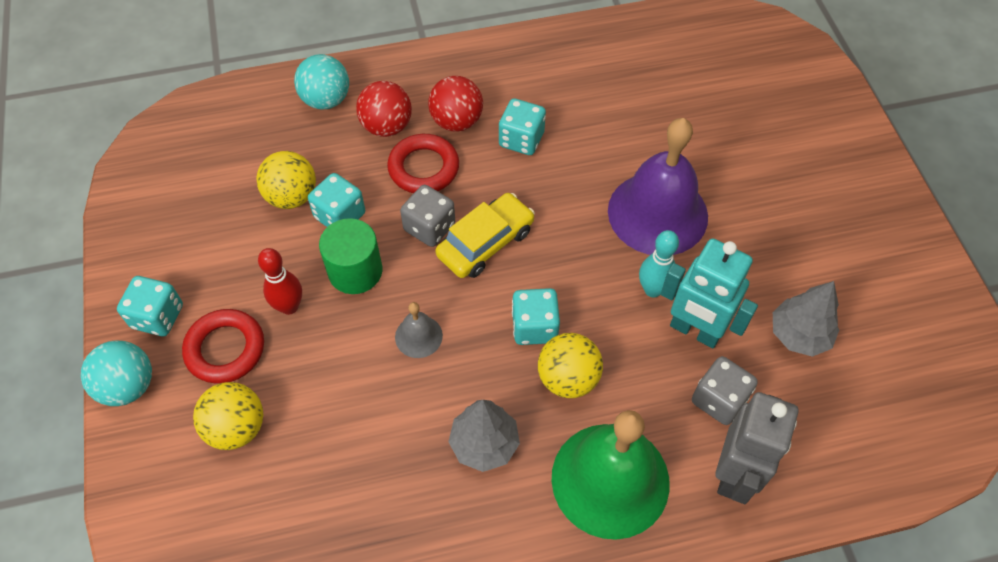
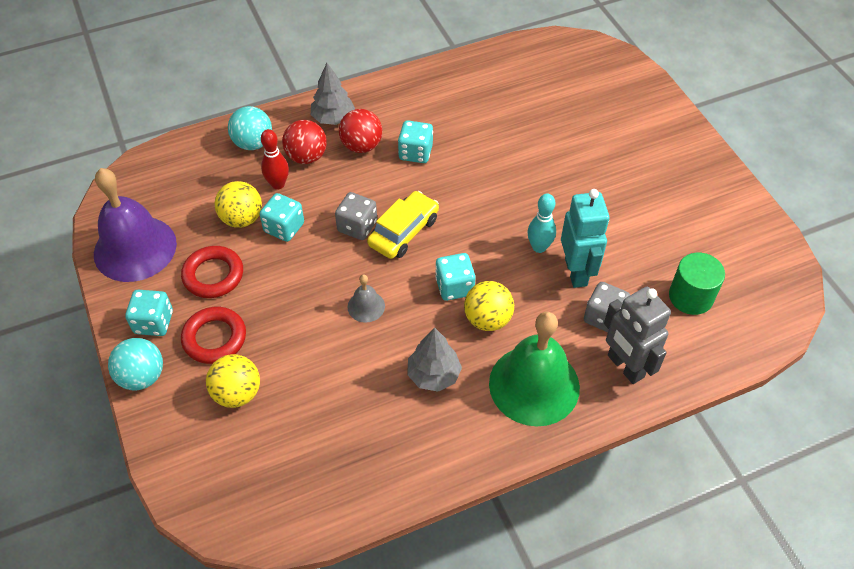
camera: 10 degrees left, 5 degrees down
red bowling pin [258,248,302,315] -> red bowling pin moved to [261,129,289,189]
green cylinder [319,218,382,294] -> green cylinder moved to [669,253,725,315]
red ring [387,134,459,193] -> red ring moved to [181,246,243,298]
purple bell [608,118,708,255] -> purple bell moved to [94,168,177,282]
turquoise robot [661,238,758,348] -> turquoise robot turned 120 degrees counterclockwise [561,189,609,288]
grey robot [715,392,798,504] -> grey robot turned 135 degrees clockwise [604,287,671,384]
grey tree [773,281,839,357] -> grey tree moved to [311,63,355,125]

